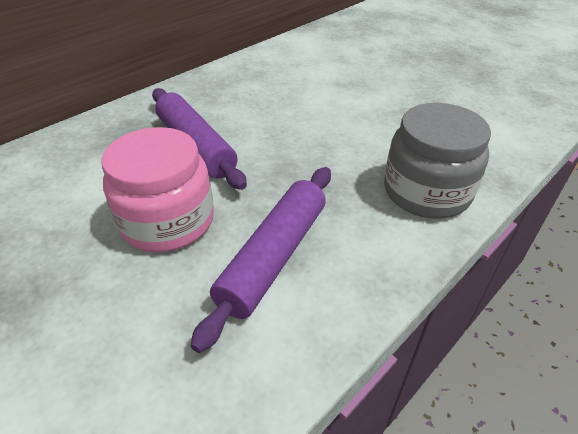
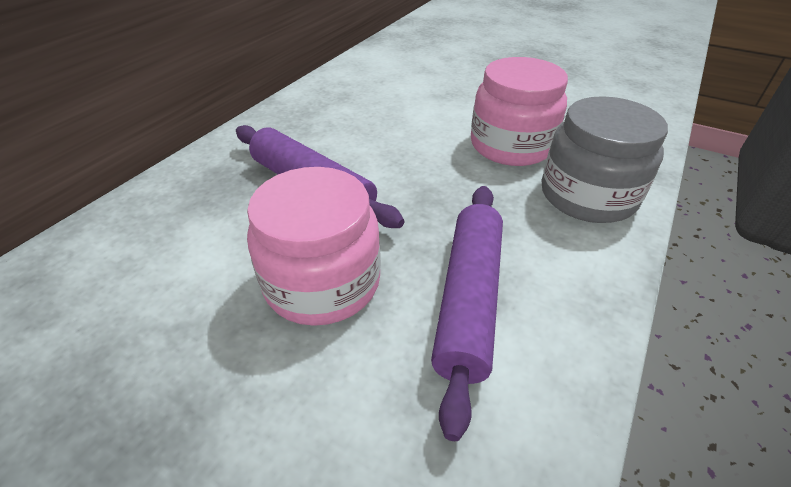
camera: 15 degrees left, 0 degrees up
none -> pink jar [471,57,568,166]

